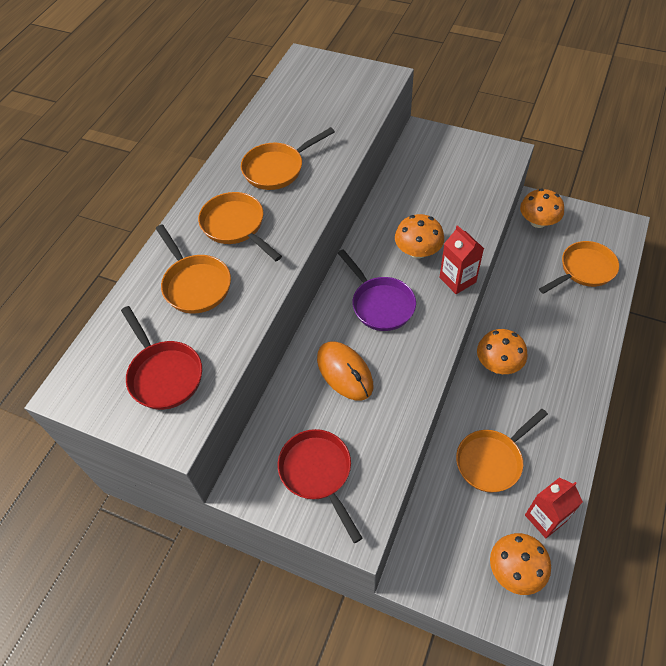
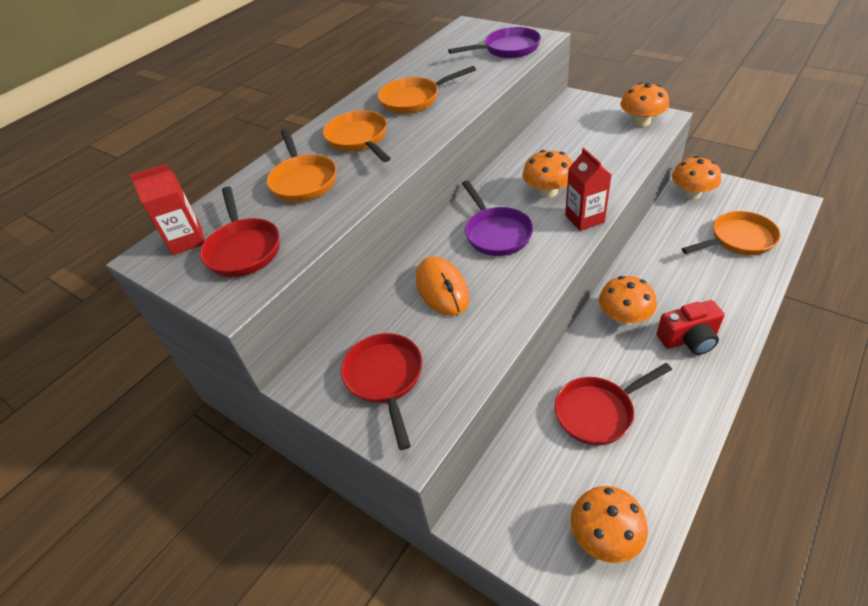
camera: 15 degrees right, 10 degrees down
orange pan [456,409,548,493] -> red pan [555,363,672,446]
red carton [525,477,583,538] -> red carton moved to [130,164,205,255]
none -> purple pan [448,27,541,58]
none -> orange mushroom [620,82,669,127]
none -> red camera [657,300,724,355]

